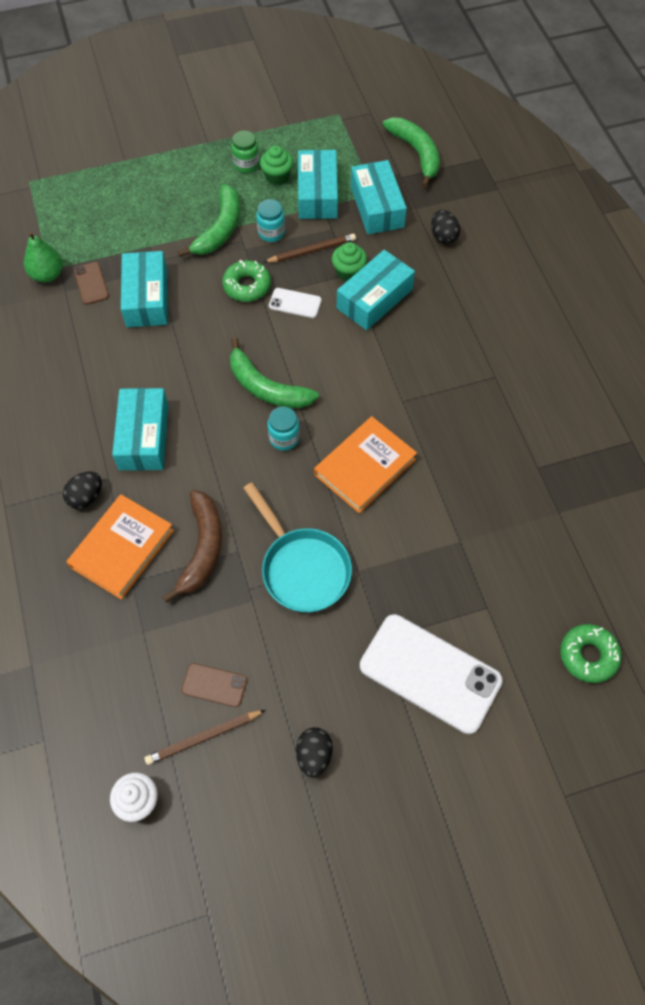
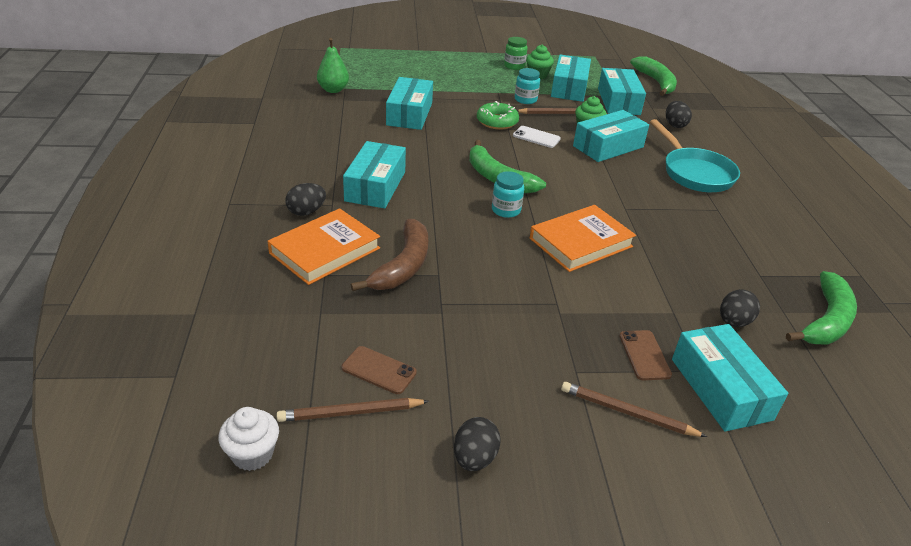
camera: 10 degrees right, 25 degrees down
brown phone [73,262,109,305] -> brown phone moved to [619,330,672,380]
green banana [178,184,240,257] -> green banana moved to [786,271,857,345]
turquoise pan [243,482,352,613] -> turquoise pan moved to [650,119,740,192]
white phone [360,614,503,734] -> brown pencil [561,382,707,437]
green donut [560,624,622,683] -> none
none -> turquoise box [672,324,788,432]
none -> black egg [720,289,760,327]

